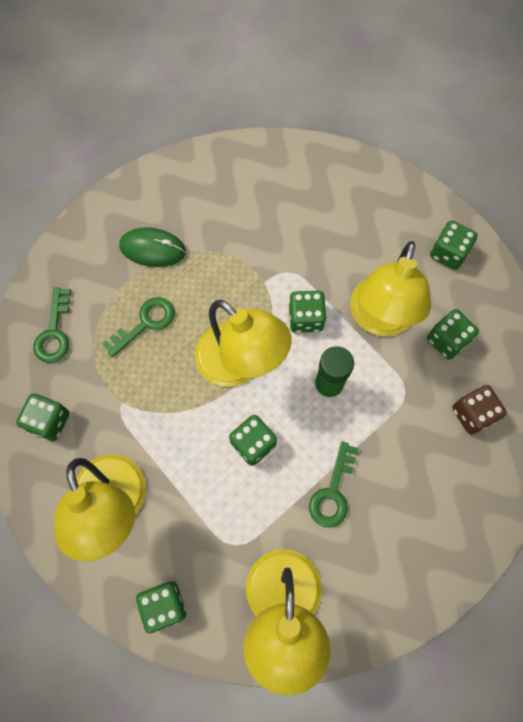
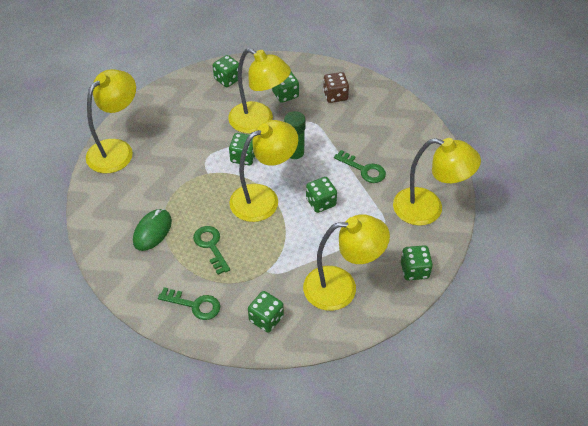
camera: 75 degrees left, 20 degrees down
none -> yellow lamp [86,69,136,173]

